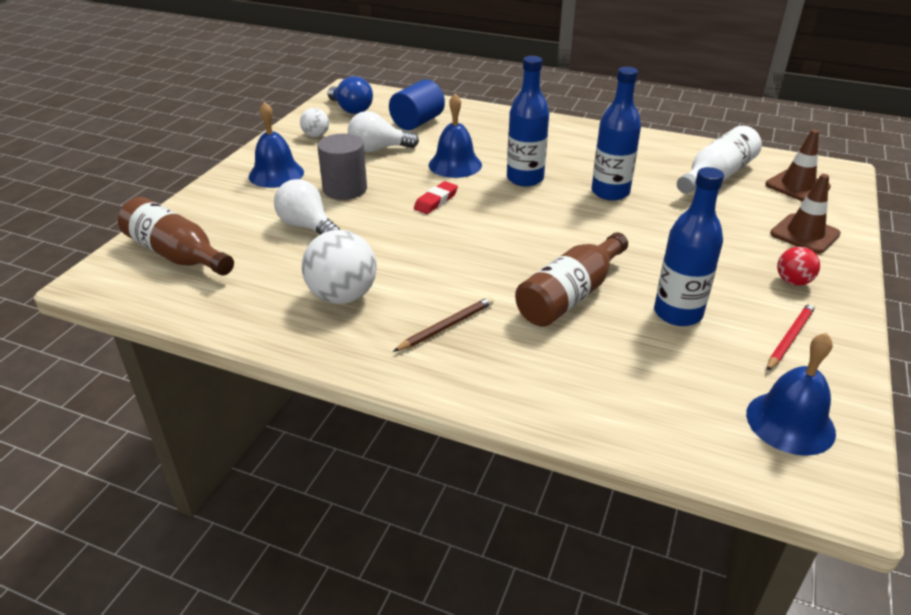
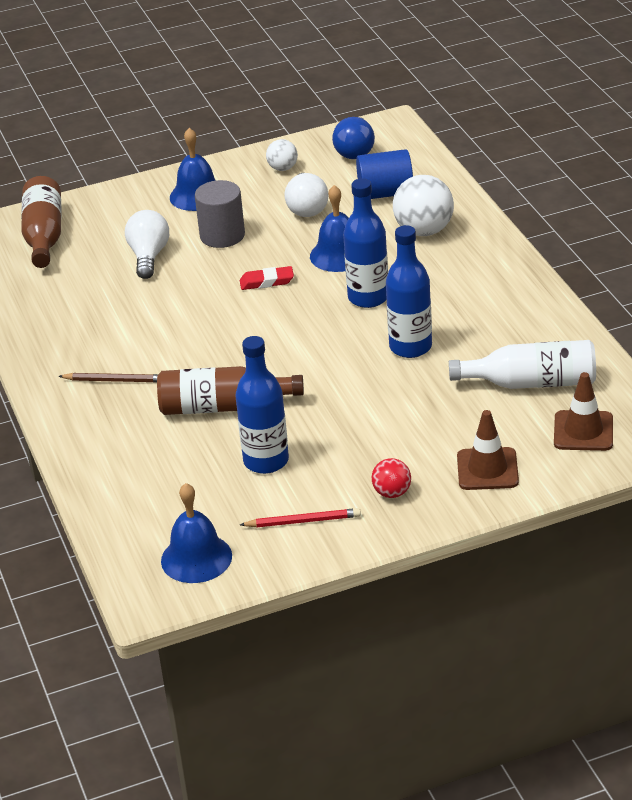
camera: 50 degrees right, 0 degrees up
white ball [302,230,377,304] -> white ball moved to [393,175,454,236]
white light bulb [348,111,419,152] -> white light bulb turned 135 degrees counterclockwise [285,173,328,217]

